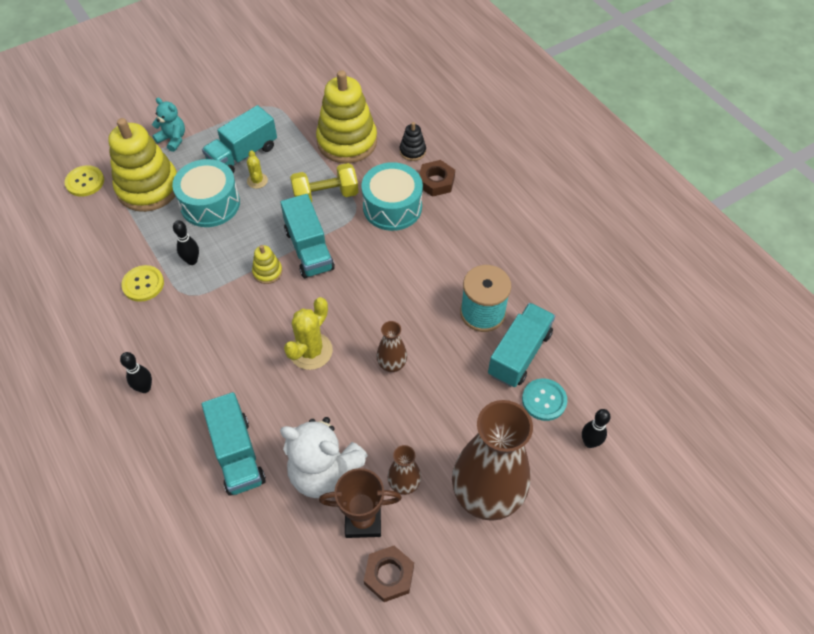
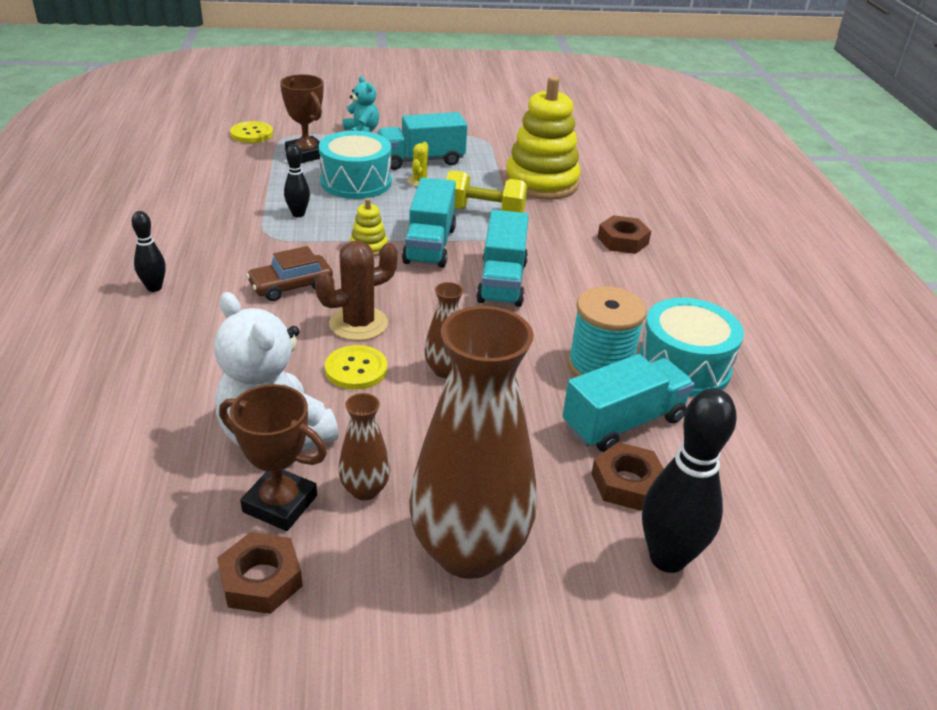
camera: 25 degrees right, 20 degrees down
yellow stacking toy [108,118,177,212] -> brown trophy [280,74,324,163]
yellow button [121,265,164,302] -> yellow button moved to [325,345,387,390]
turquoise truck [202,392,266,496] -> turquoise truck moved to [476,210,529,307]
yellow cactus [284,297,333,370] -> brown cactus [315,241,398,341]
turquoise drum [362,162,423,231] -> turquoise drum moved to [639,298,744,397]
black stacking toy [400,122,426,161] -> none
turquoise button [522,378,567,421] -> brown nut [591,442,664,511]
black bowling pin [582,409,611,448] -> black bowling pin [642,388,737,573], size x1.85
none -> brown car [246,246,333,301]

